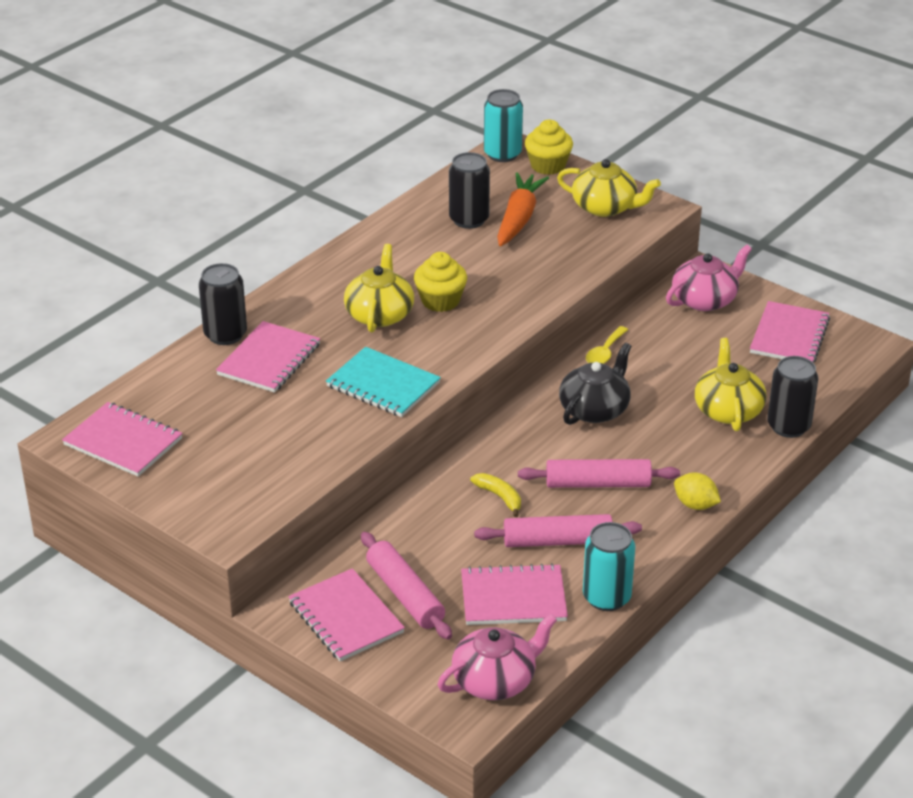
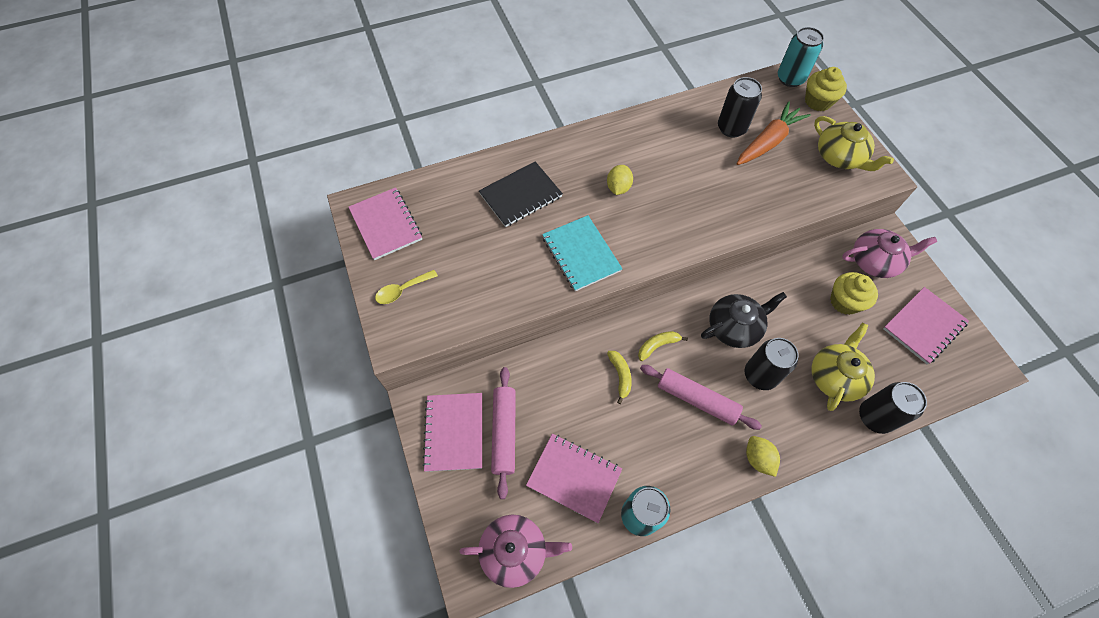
camera: 30 degrees right, 25 degrees up
black can [199,263,247,345] -> black can moved to [745,338,799,390]
pink notebook [216,321,320,393] -> black notebook [479,161,563,227]
yellow teapot [344,244,414,333] -> yellow lemon [607,165,633,195]
yellow cupcake [414,252,467,312] -> yellow cupcake moved to [830,272,878,315]
pink rolling pin [474,514,642,547] -> none
yellow spoon [586,326,628,364] -> yellow spoon moved to [375,270,438,304]
none -> yellow banana [638,331,688,361]

